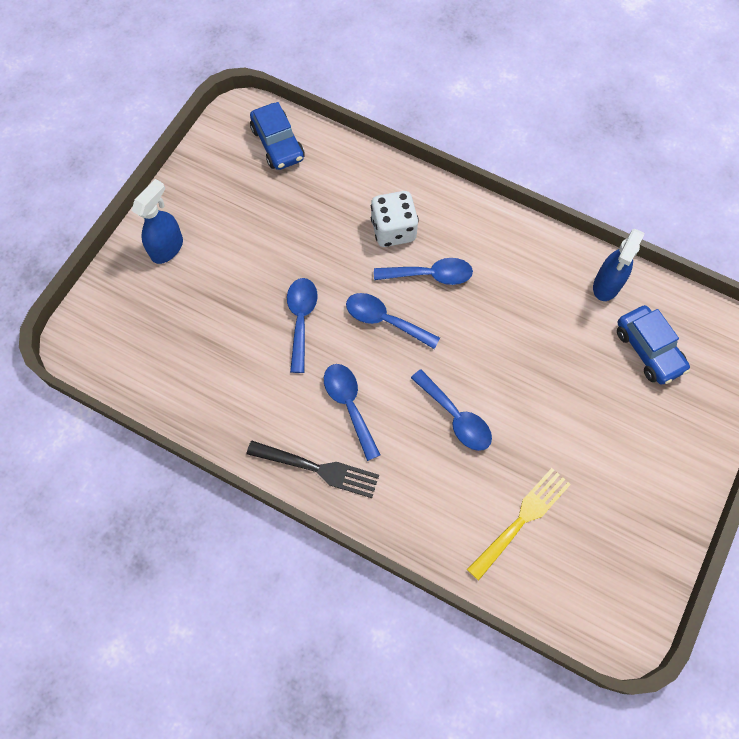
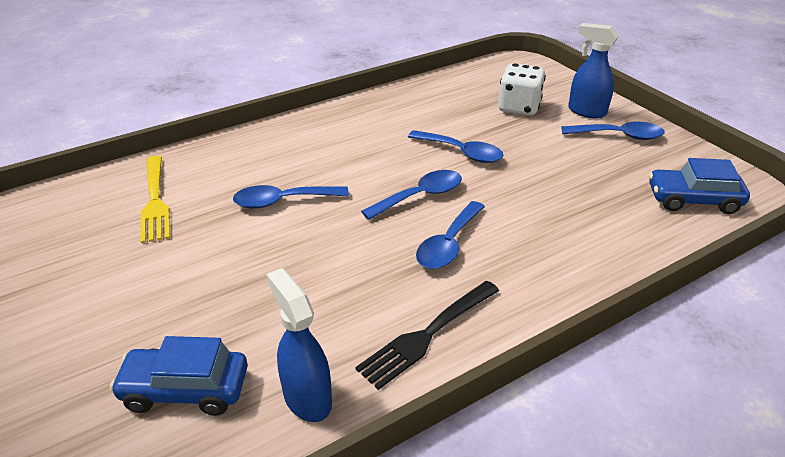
camera: 120 degrees right, 30 degrees down
blue spray bottle [131,179,183,264] -> blue spray bottle turned 150 degrees clockwise [568,23,619,119]
black fork [247,441,379,498] -> black fork moved to [355,281,499,390]
blue spoon [324,364,380,461] -> blue spoon moved to [561,122,664,140]
white dice [371,191,419,247] -> white dice moved to [498,63,546,116]

